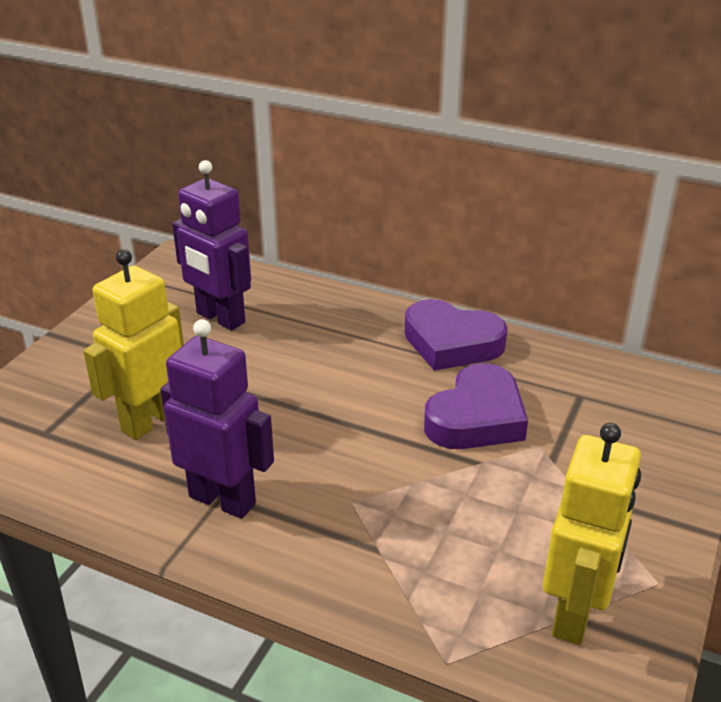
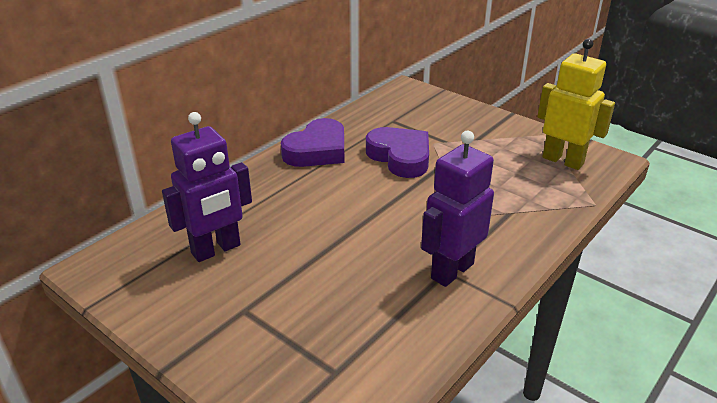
camera: 75 degrees left, 0 degrees up
yellow robot [83,249,184,440] -> none

